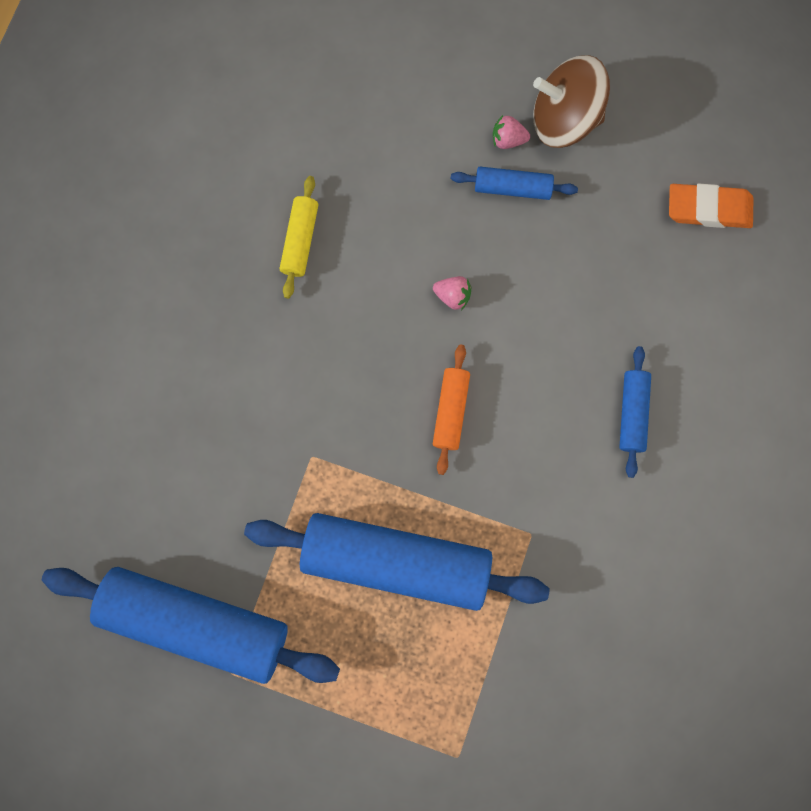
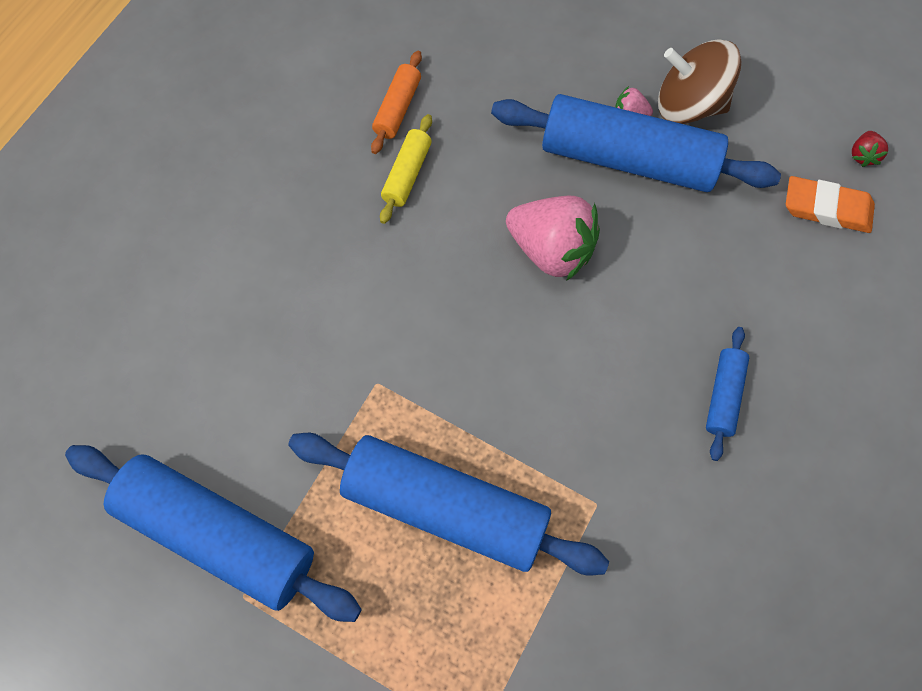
camera: 10 degrees right, 10 degrees down
pink strawberry [433,276,471,310] -> pink strawberry [506,196,600,281], size x2.32
orange rolling pin [433,345,470,475] -> orange rolling pin moved to [371,51,422,154]
blue rolling pin [451,167,578,200] -> blue rolling pin [491,94,781,192], size x2.22
none -> red strawberry [852,131,888,167]

